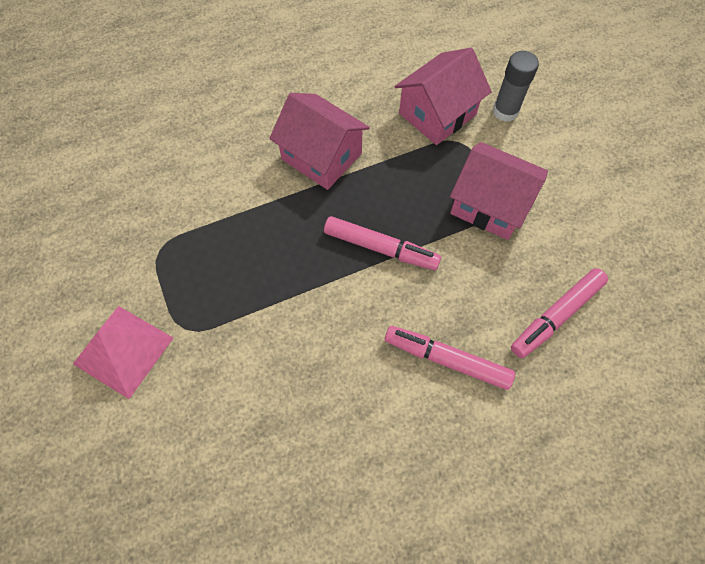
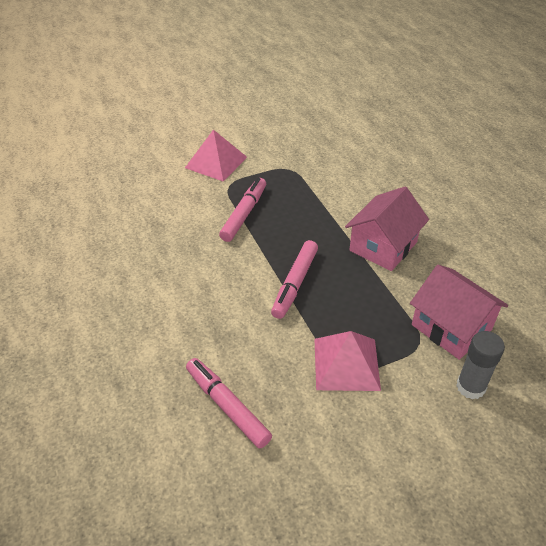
camera: 90 degrees right, 20 degrees down
pink marker [385,326,515,390] -> pink marker moved to [219,178,266,242]
pink house [450,142,548,240] -> pink pyramid [314,331,381,391]

